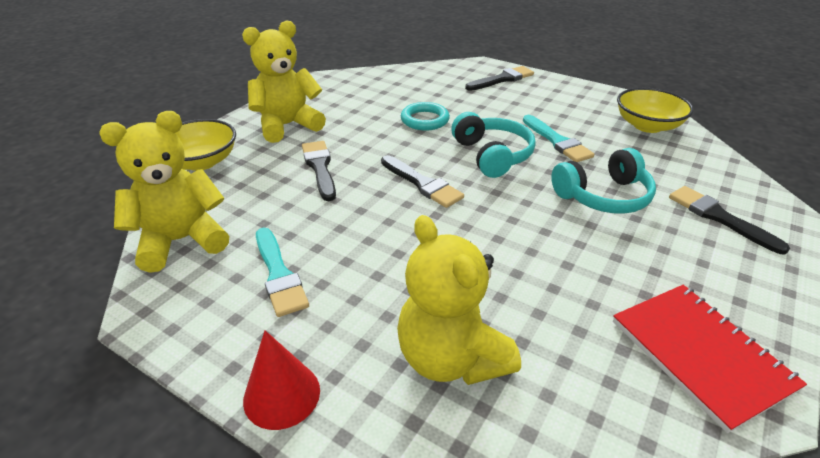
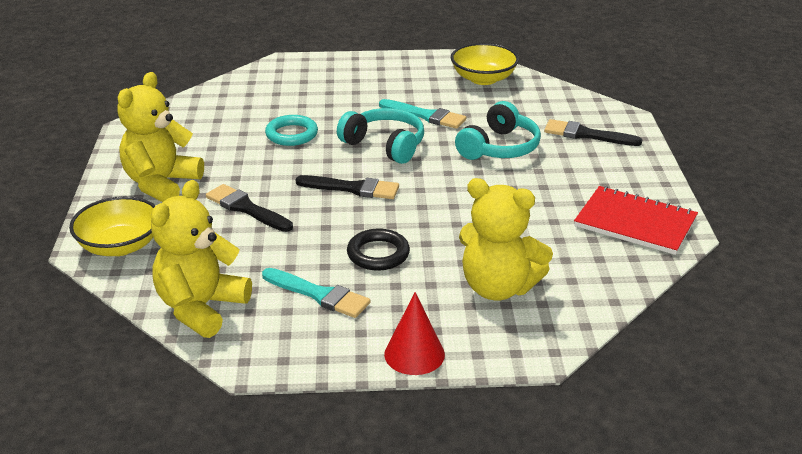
camera: 35 degrees left, 5 degrees down
black brush [465,66,534,91] -> none
none -> black ring [347,229,410,271]

